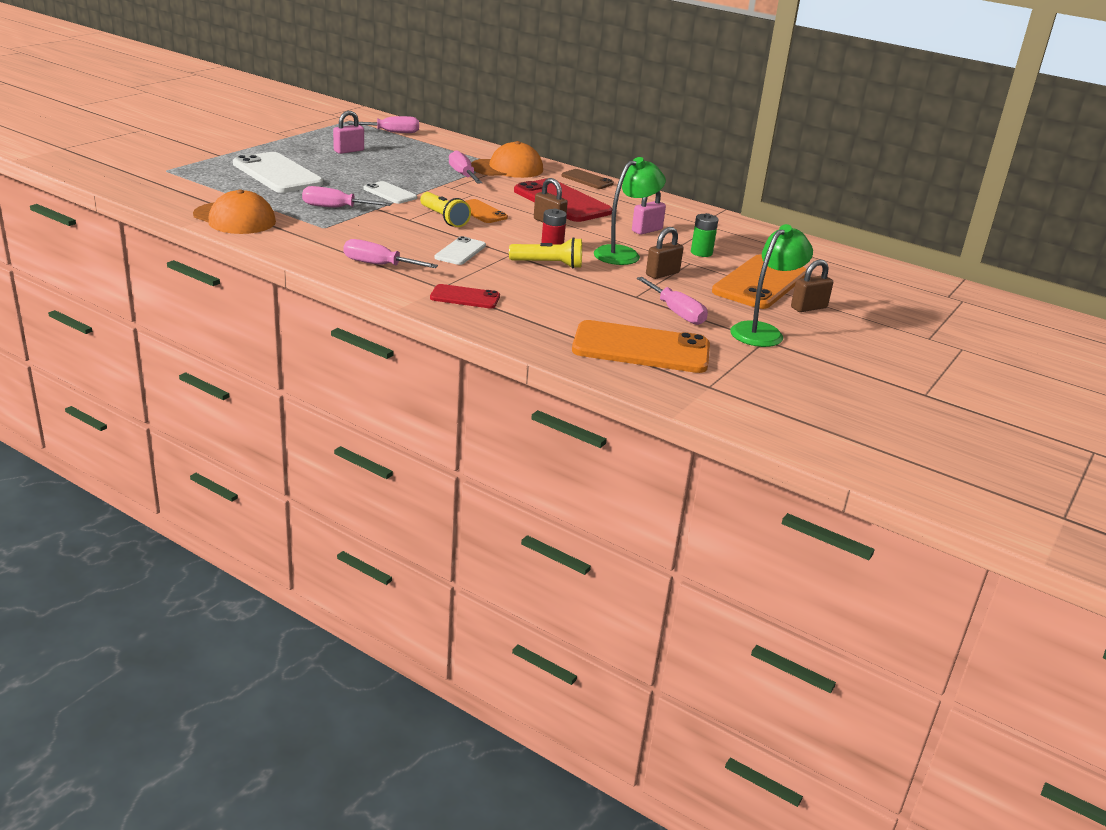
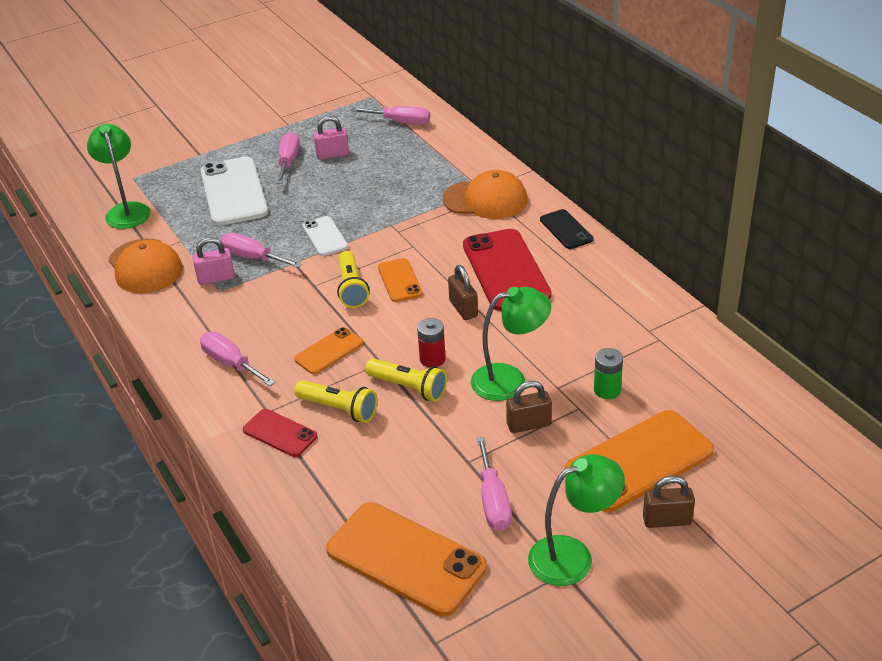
camera: 30 degrees right, 10 degrees up
white phone [435,236,486,265] -> orange phone [294,327,363,374]
pink screwdriver [449,150,482,184] -> pink screwdriver moved to [276,132,300,184]
brown phone [562,169,614,189] -> black phone [540,209,594,249]
pink padlock [632,191,666,235] -> pink padlock moved to [193,237,235,285]
none -> green lamp [87,124,151,229]
none -> yellow flashlight [294,380,378,423]

